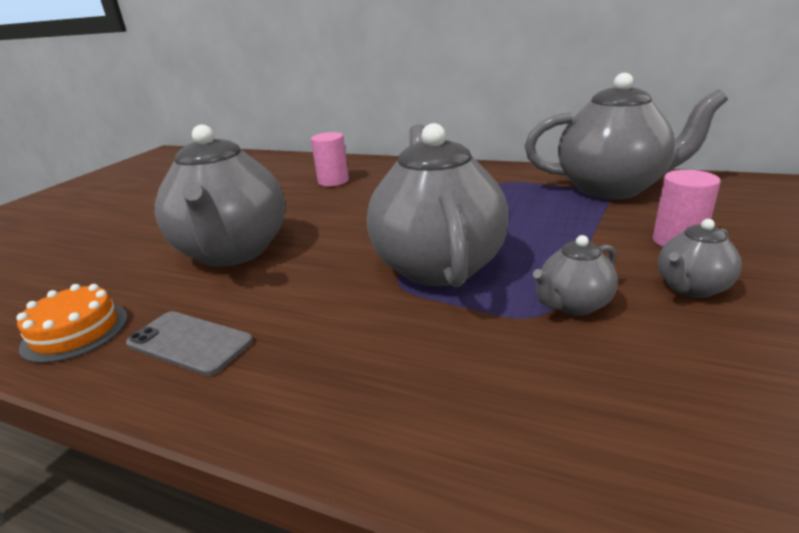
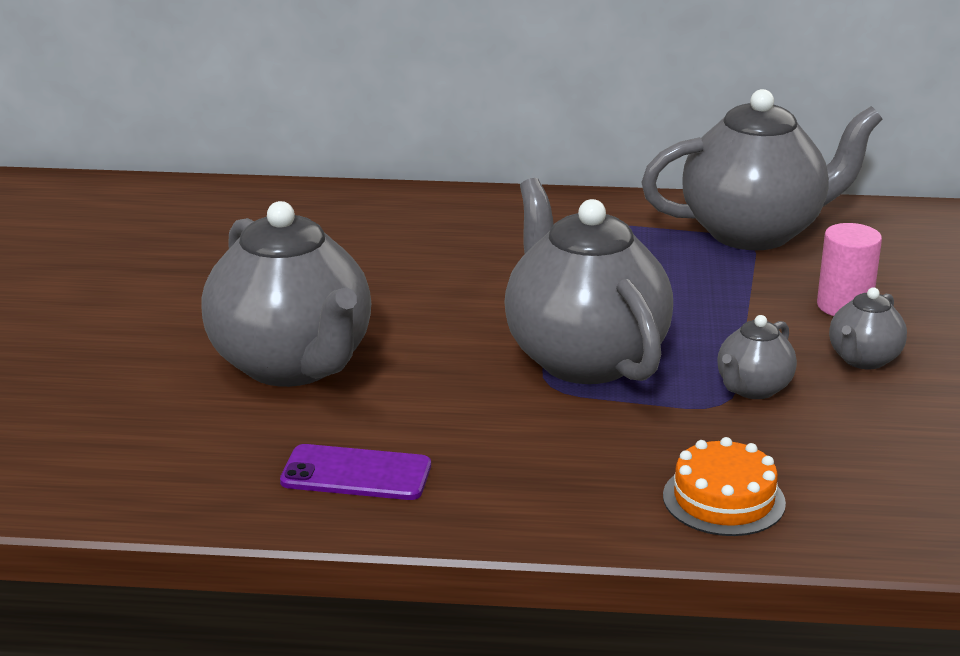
camera: 20 degrees left, 0 degrees up
orange cake [16,284,128,363] -> orange cake moved to [663,437,786,536]
grey phone [126,311,253,376] -> purple phone [280,444,431,500]
pink cylinder [311,132,349,186] -> none

